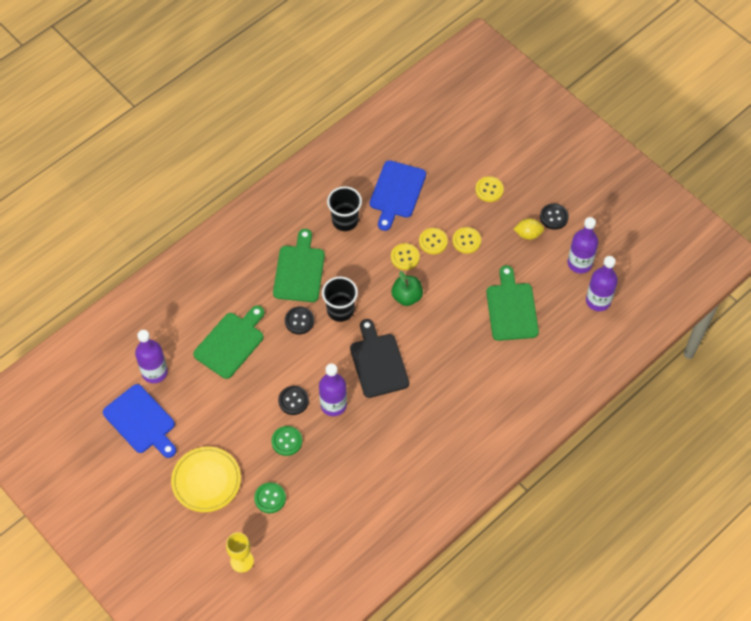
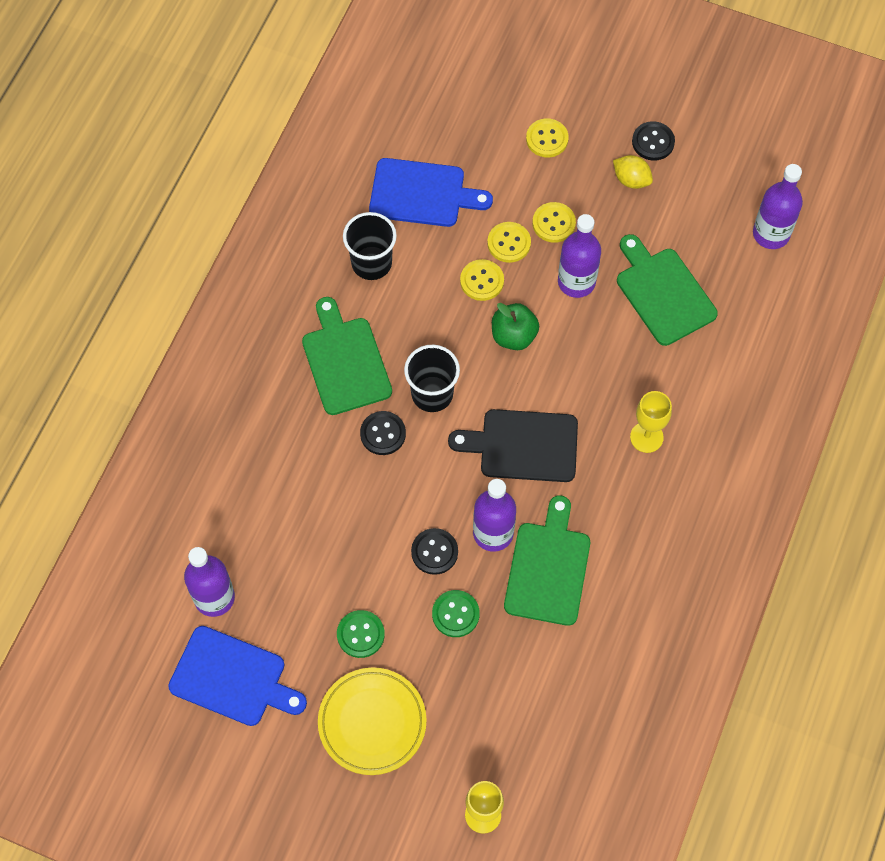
camera: 25 degrees left, 5 degrees up
green cutting board [193,305,265,379] -> green cutting board moved to [504,496,590,626]
green button [254,482,286,513] -> green button moved to [337,610,385,658]
black cutting board [350,319,409,398] -> black cutting board turned 45 degrees counterclockwise [448,409,578,482]
blue cutting board [370,160,426,231] -> blue cutting board turned 75 degrees counterclockwise [369,158,493,227]
yellow lemon [514,218,544,240] -> yellow lemon turned 60 degrees clockwise [613,155,653,189]
purple bottle [568,217,598,273] -> purple bottle moved to [558,214,601,298]
none -> yellow goblet [630,391,672,453]

